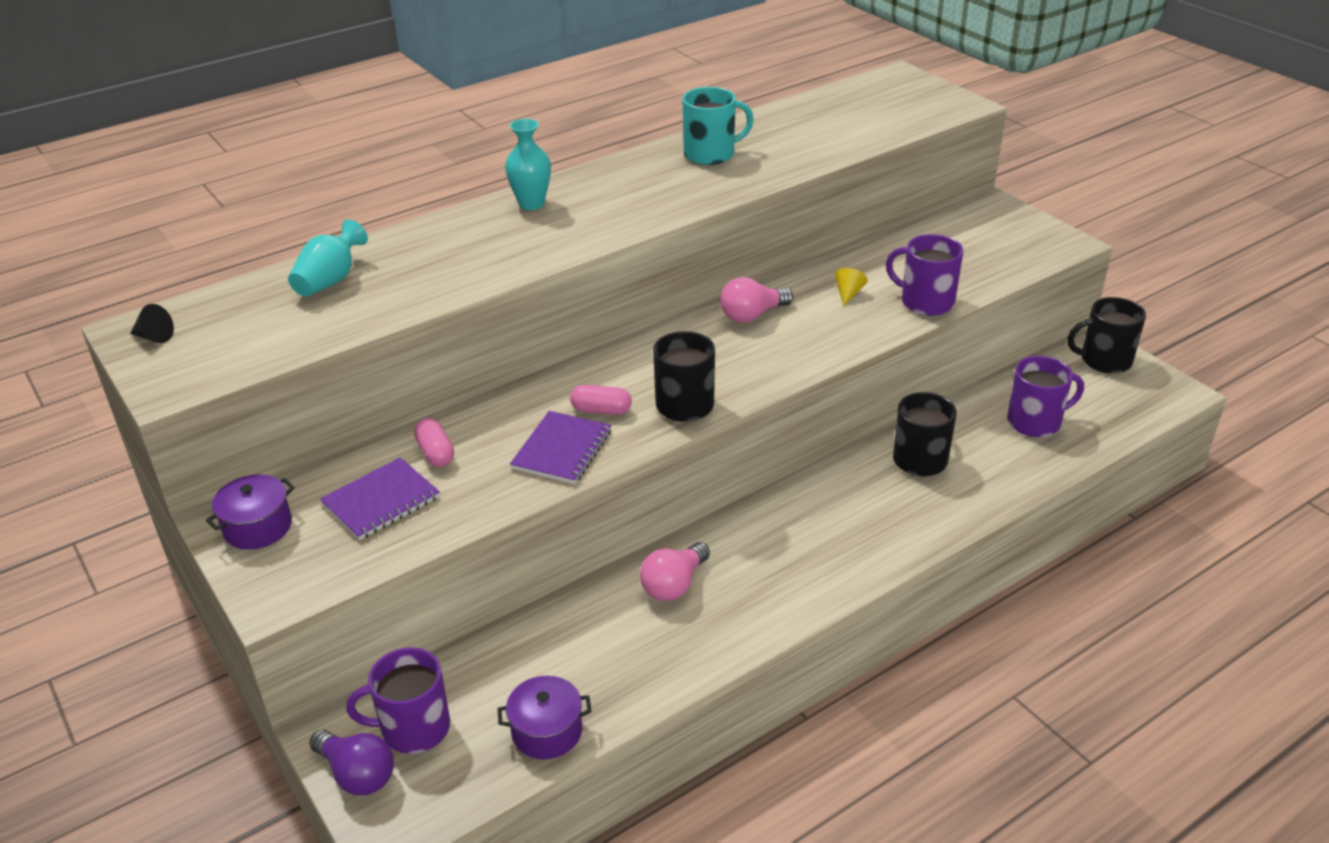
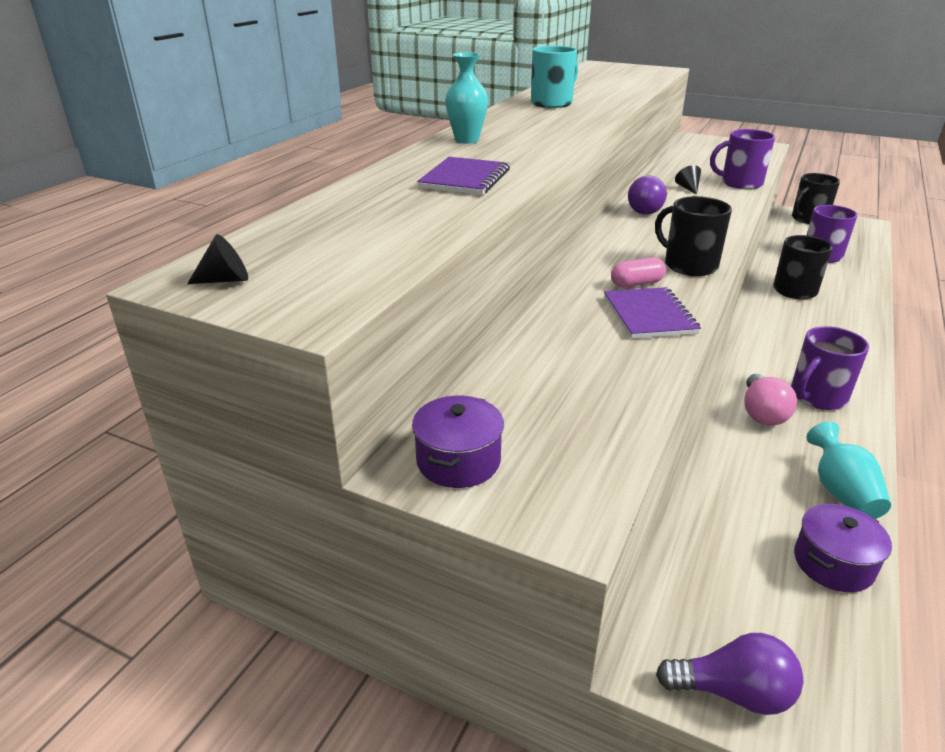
camera: 30 degrees left, 5 degrees down
turquoise vase [288,220,368,297] -> turquoise vase moved to [807,421,891,519]
purple notebook [320,457,440,540] -> purple notebook moved to [417,157,510,195]
purple mug [346,647,450,754] -> purple mug moved to [791,326,869,410]
pink capsule [414,418,454,467] -> none
pink light bulb [720,277,793,323] -> purple light bulb [628,176,667,215]
yellow cone [835,268,868,306] -> black cone [675,165,701,195]

